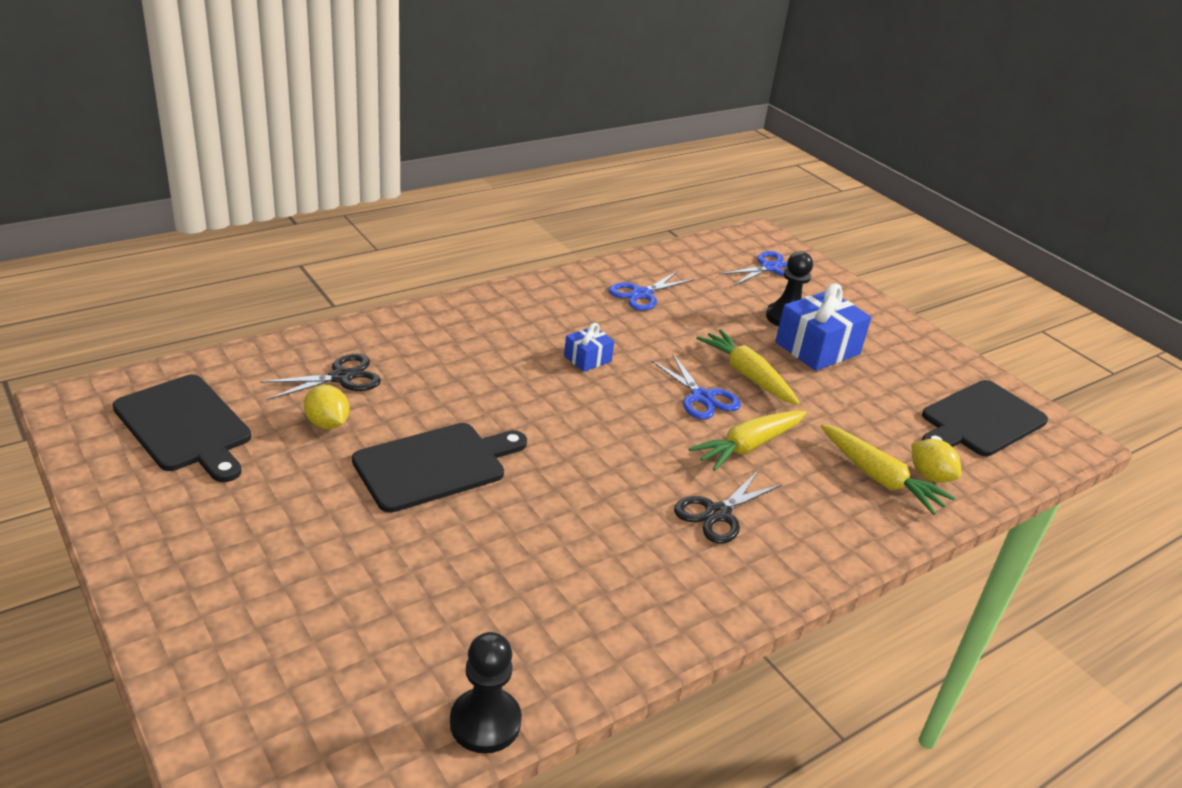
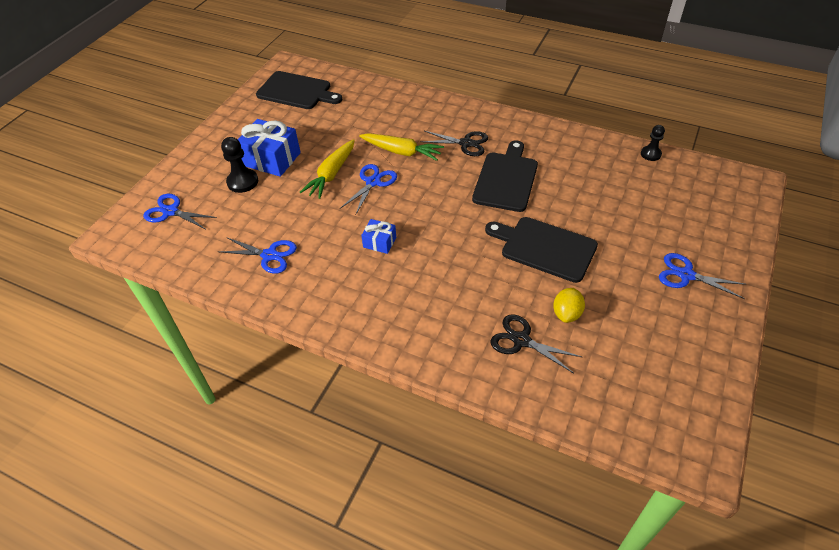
camera: 115 degrees left, 15 degrees up
black cutting board [113,375,251,482] -> black cutting board moved to [472,140,538,212]
black pawn [450,632,522,753] -> black pawn [641,125,665,161], size x0.65
yellow carrot [820,424,955,515] -> none
yellow lemon [912,439,961,483] -> none
none -> blue scissors [659,253,747,299]

